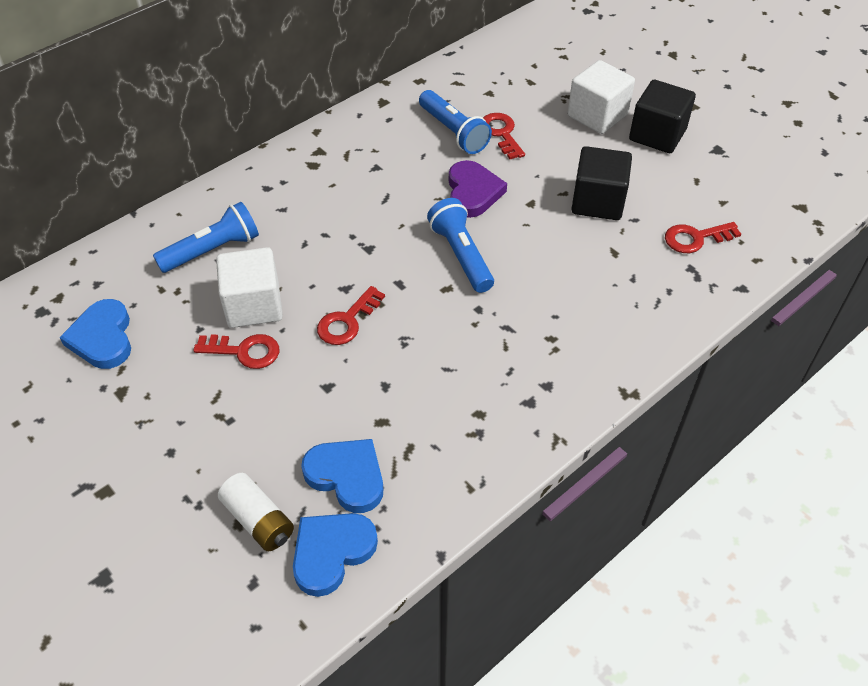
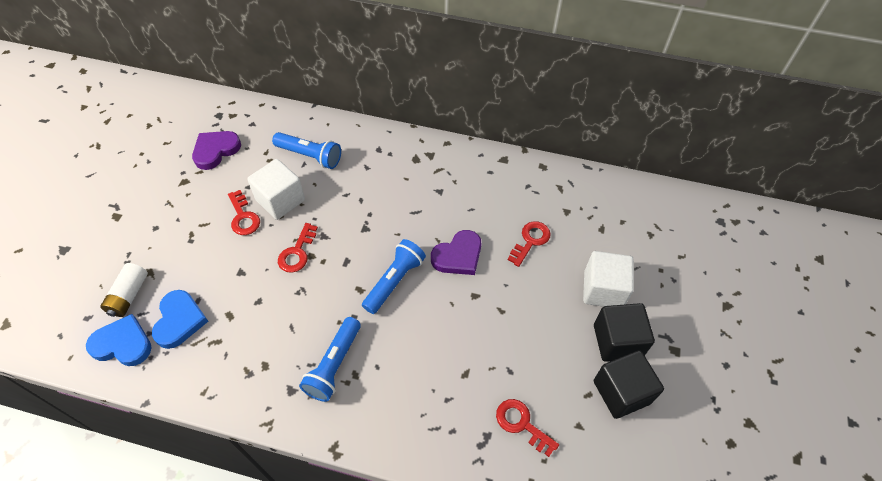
camera: 55 degrees right, 5 degrees up
blue heart [59,299,131,369] -> purple heart [192,131,241,170]
red key [317,286,385,345] -> red key turned 75 degrees counterclockwise [278,223,318,273]
blue flashlight [419,90,492,154] -> blue flashlight moved to [299,317,361,402]
black cube [571,146,632,220] -> black cube moved to [594,350,664,419]

